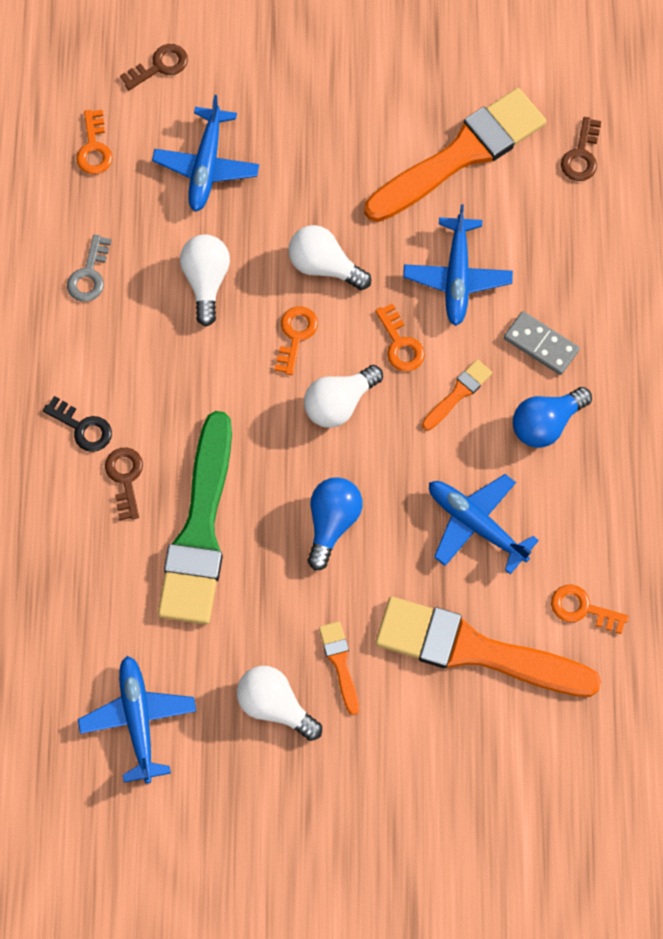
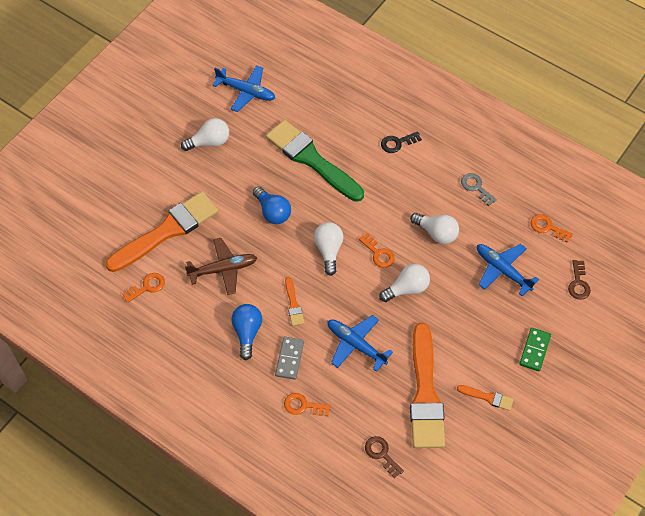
camera: 125 degrees right, 10 degrees down
brown key [105,448,143,520] -> none
orange brush [319,621,359,715] -> orange brush moved to [457,385,514,411]
orange key [375,303,425,371] -> orange key moved to [284,393,331,416]
blue plane [429,474,539,574] -> brown plane [185,238,257,295]
grey domino [504,311,580,375] -> grey domino turned 60 degrees counterclockwise [275,337,304,380]
none -> green domino [519,328,551,371]

